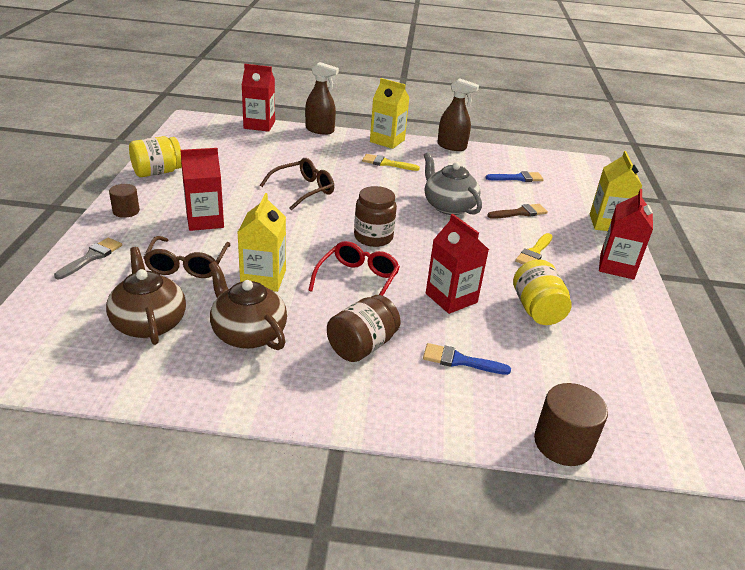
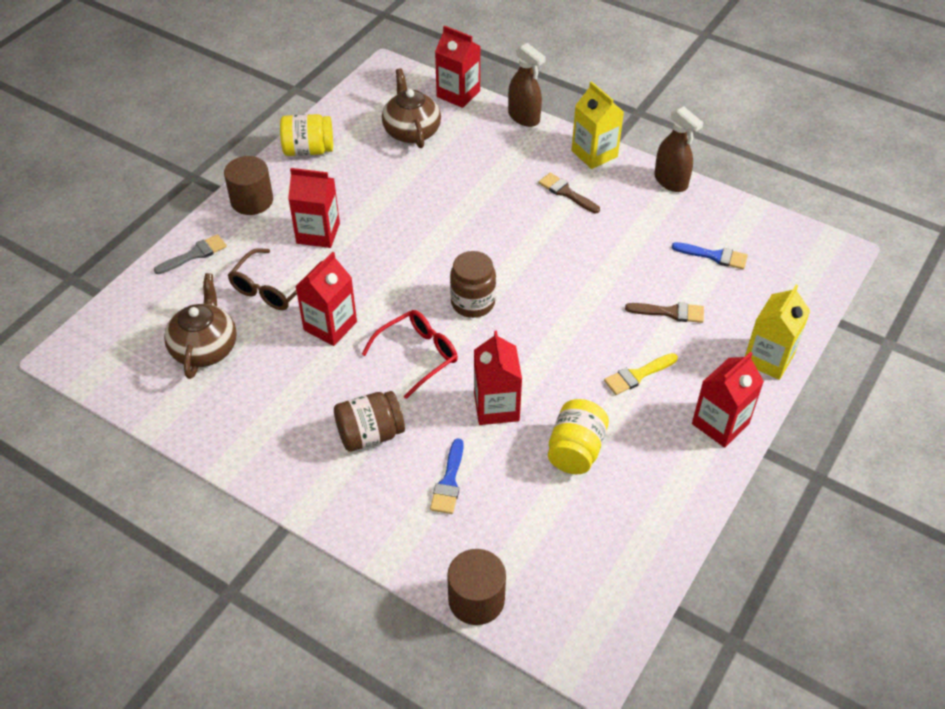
camera: 30 degrees right, 15 degrees up
brown cylinder [109,184,140,218] -> brown cylinder [224,156,273,215], size x1.59
brown teapot [209,261,287,350] -> brown teapot moved to [382,68,441,148]
yellow carton [237,193,286,292] -> red carton [295,252,357,346]
brown glasses [260,158,334,211] -> none
yellow brush [362,154,420,171] -> brown brush [539,173,600,213]
blue brush [423,343,511,375] -> blue brush turned 120 degrees counterclockwise [430,438,464,514]
grey teapot [424,152,482,215] -> none

